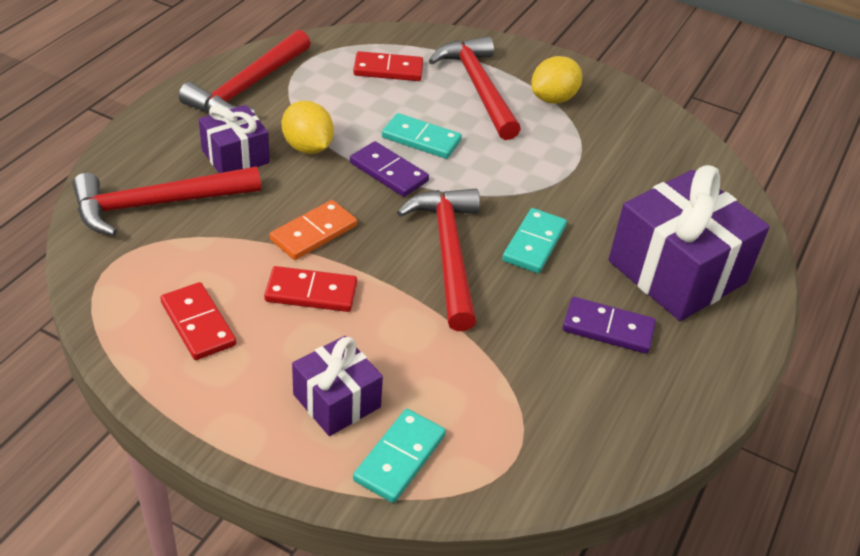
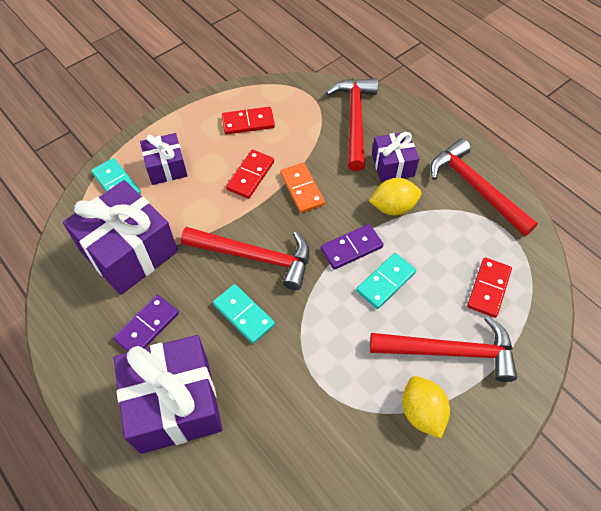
camera: 115 degrees right, 15 degrees up
none -> purple gift [63,180,178,295]

